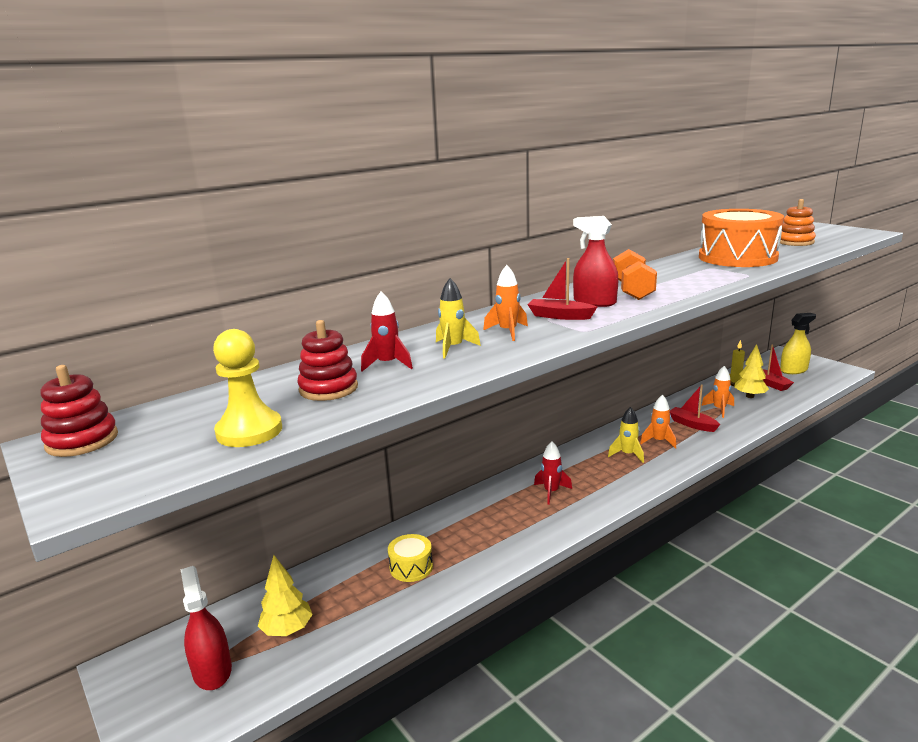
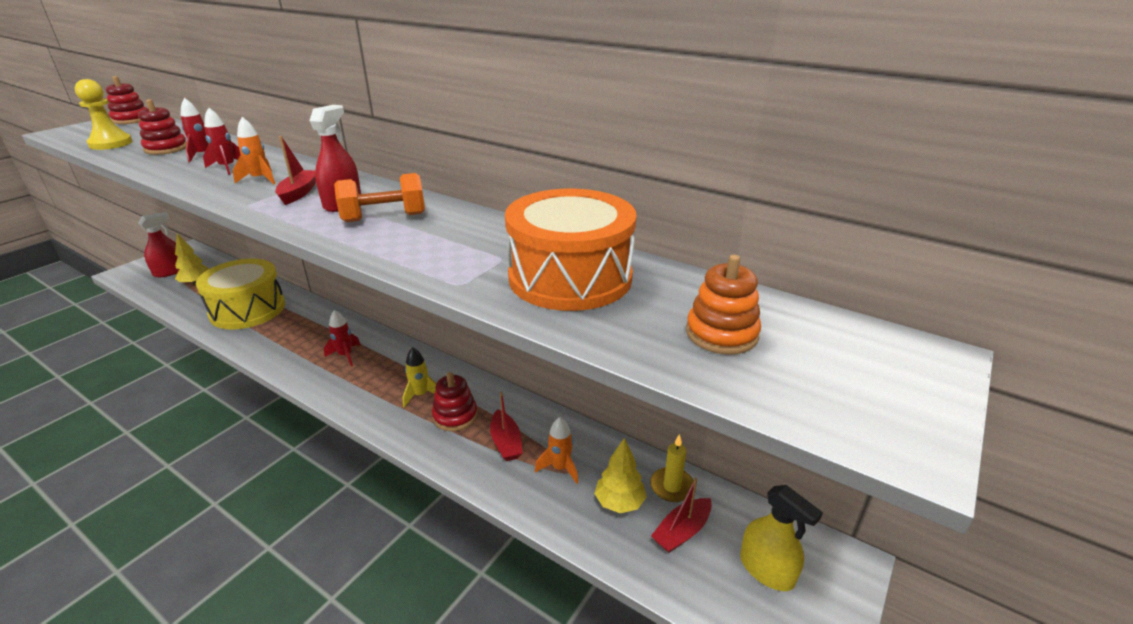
camera: 70 degrees right, 10 degrees up
yellow drum [388,534,433,582] -> yellow drum [196,259,285,329], size x2.24
yellow rocket [436,278,481,358] -> red rocket [203,108,241,175]
orange rocket [640,394,676,449] -> red stacking toy [432,372,478,431]
red boat [670,385,720,432] -> red boat turned 135 degrees clockwise [490,391,523,461]

